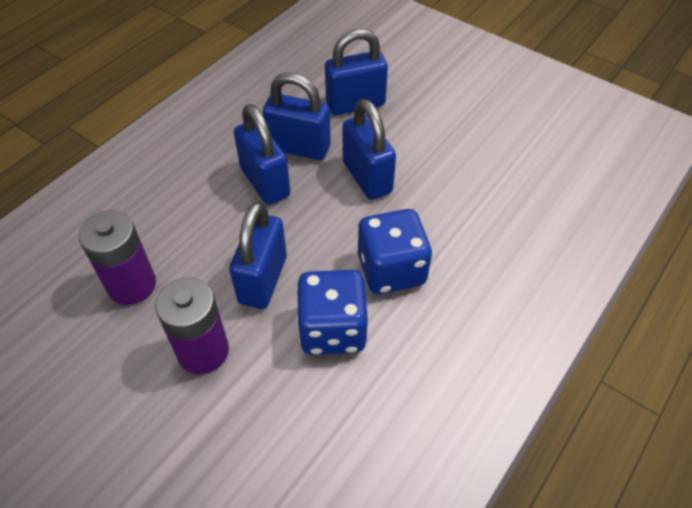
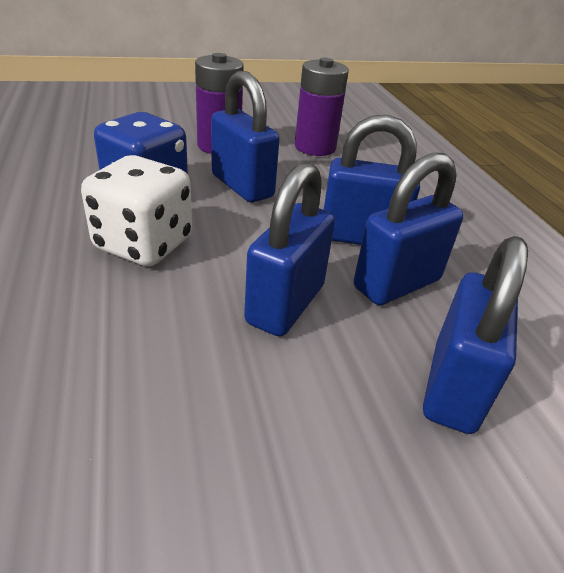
camera: 125 degrees right, 15 degrees down
blue padlock [342,99,396,200] -> blue padlock turned 75 degrees counterclockwise [244,162,335,337]
blue dice [358,209,432,294] -> white dice [81,155,192,266]

